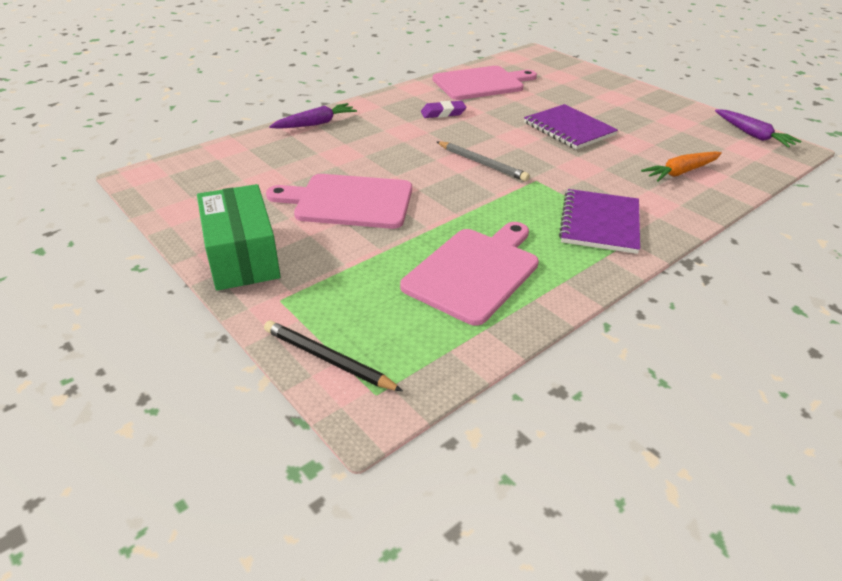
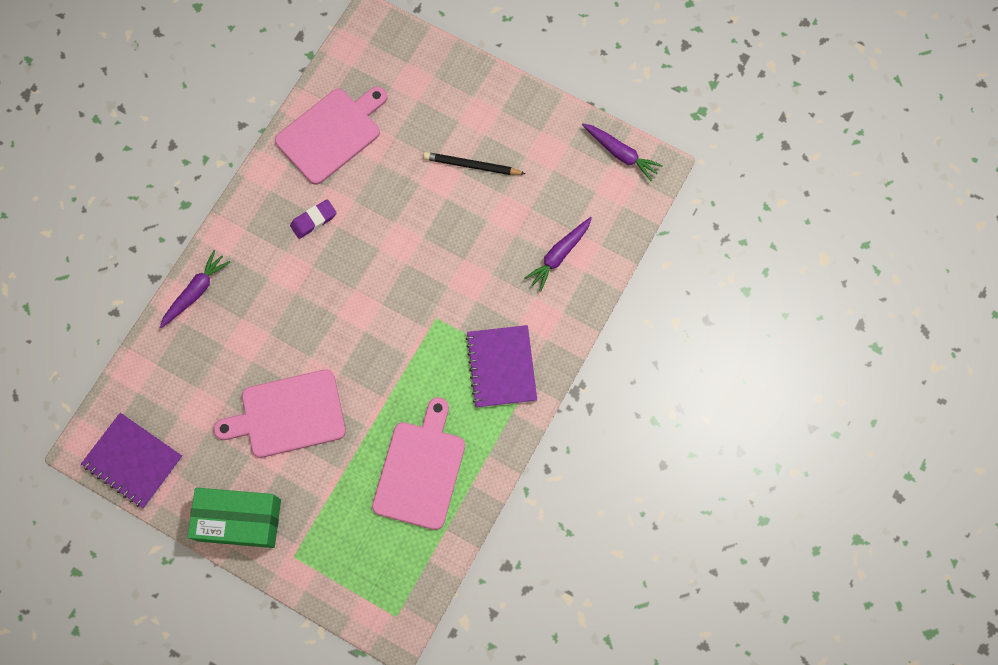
camera: 20 degrees left, 35 degrees up
green box [197,184,281,291] -> green box turned 45 degrees counterclockwise [187,488,281,548]
black pencil [264,320,403,391] -> black pencil moved to [423,152,526,175]
grey pencil [436,141,530,181] -> none
purple notebook [524,104,618,149] -> purple notebook moved to [81,413,183,508]
orange carrot [641,151,722,181] -> purple carrot [524,217,592,292]

